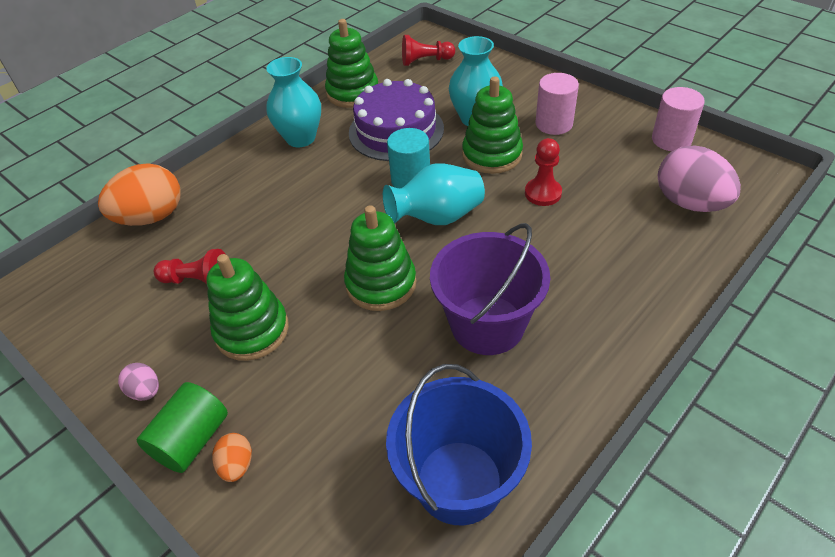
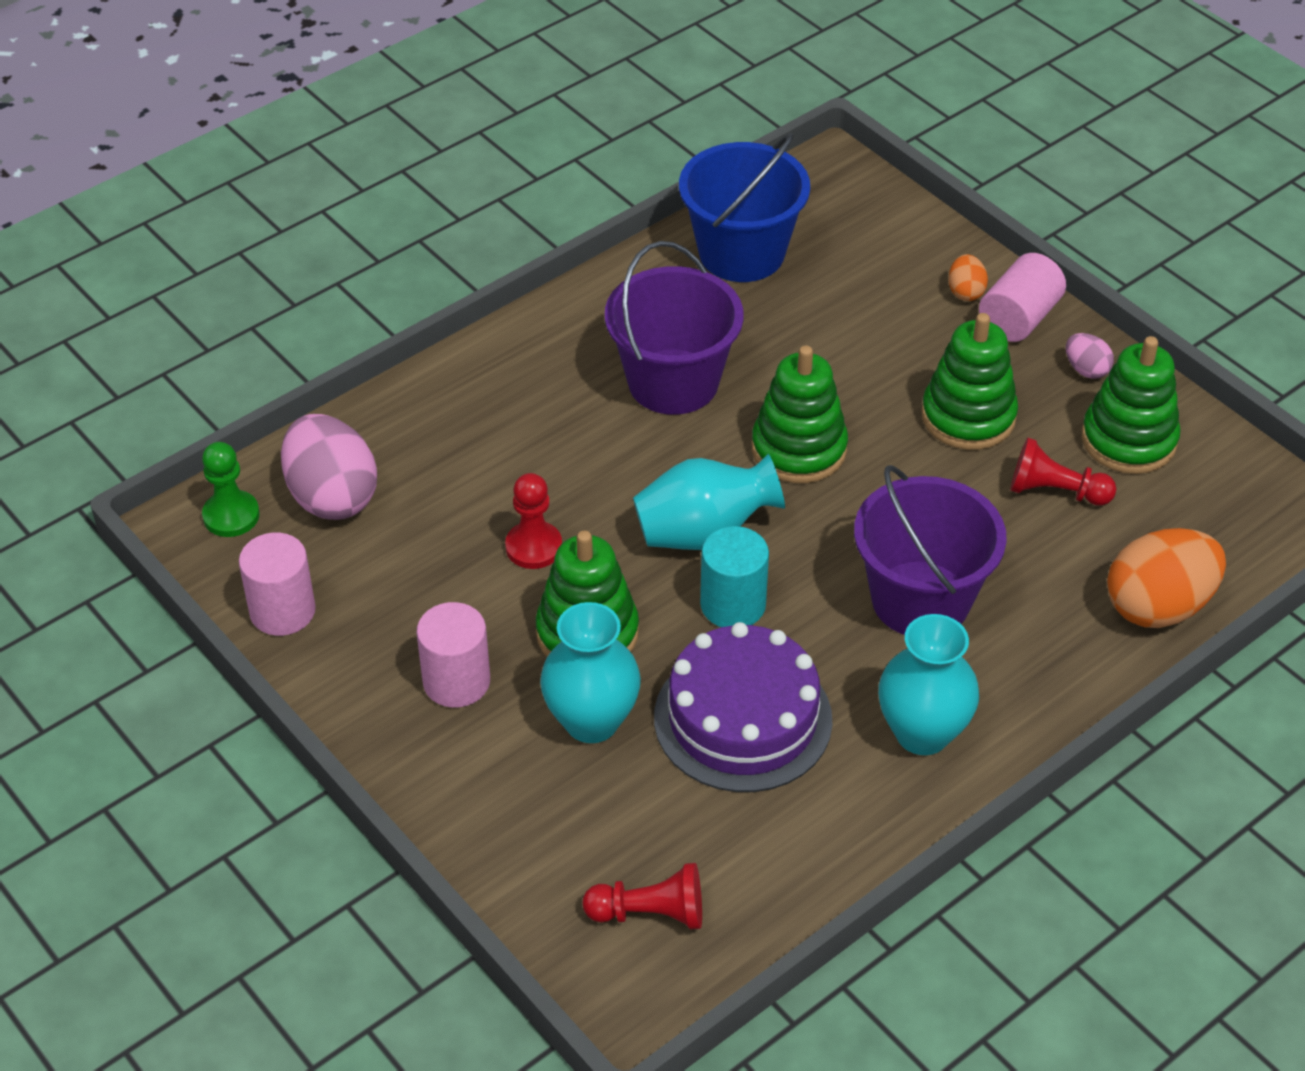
camera: 175 degrees left, 0 degrees up
green cylinder [137,382,228,473] -> pink cylinder [979,253,1066,342]
green stacking toy [325,19,378,108] -> green stacking toy moved to [1082,336,1181,474]
none -> green pawn [202,442,260,537]
none -> purple bucket [854,465,1007,635]

